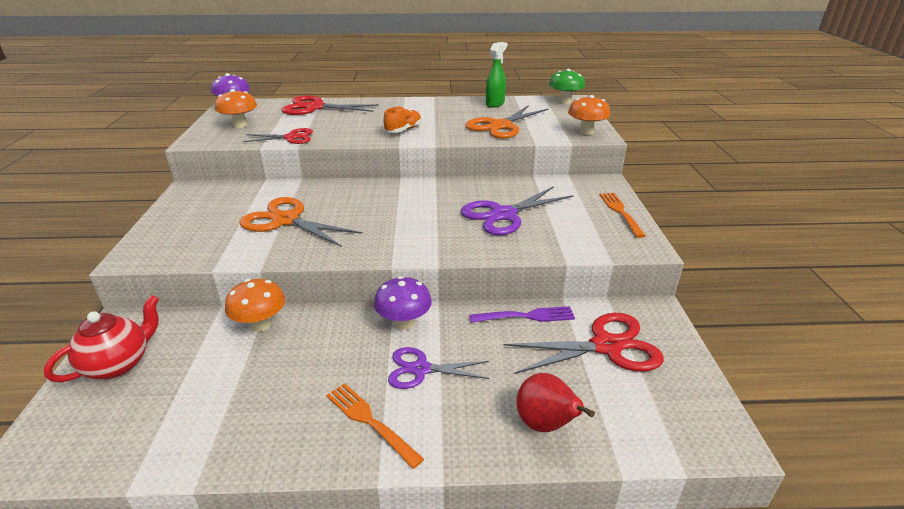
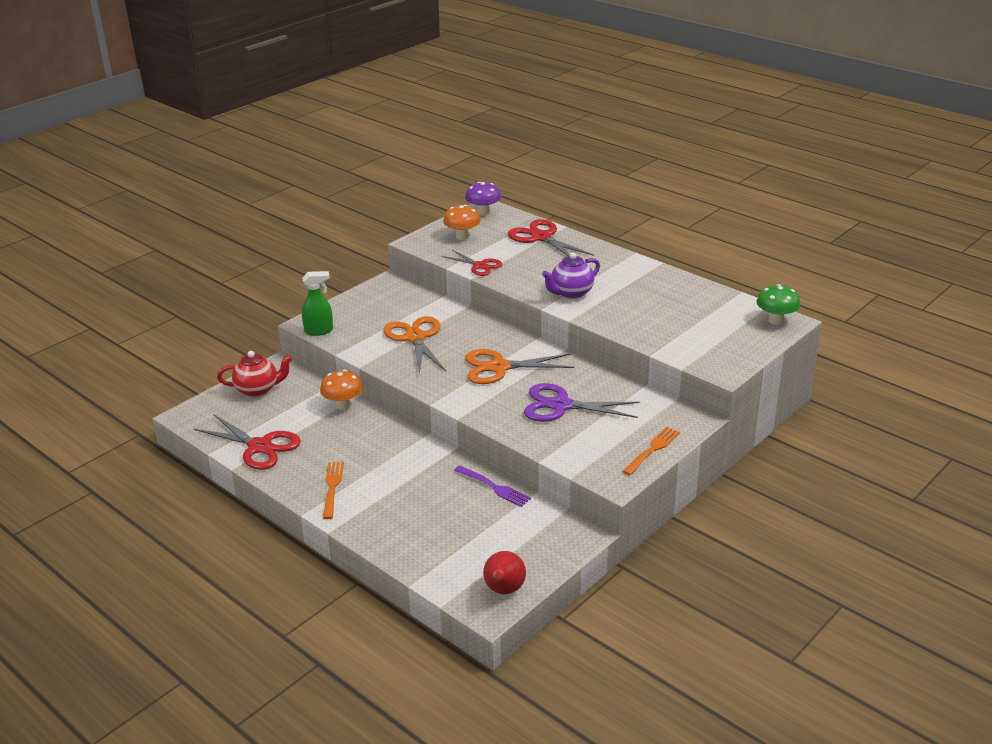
camera: 45 degrees right, 0 degrees up
purple mushroom [374,276,432,330] -> none
orange shoe [384,107,422,133] -> purple teapot [542,252,600,299]
purple scissors [388,347,489,389] -> none
orange scissors [465,105,549,139] -> orange scissors moved to [465,349,574,384]
green spray bottle [486,42,507,108] -> green spray bottle moved to [302,271,333,336]
red scissors [504,313,664,374] -> red scissors moved to [194,414,301,470]
red pear [516,373,595,432] -> red pear moved to [483,551,526,594]
orange mushroom [568,95,610,135] -> none

